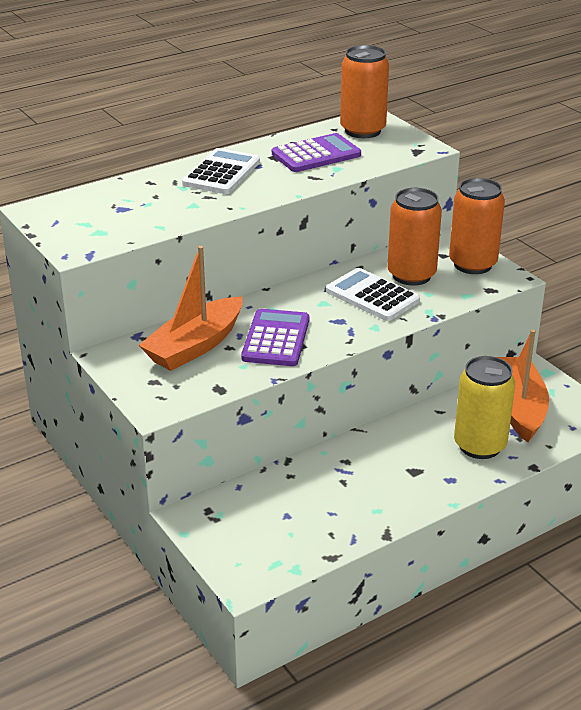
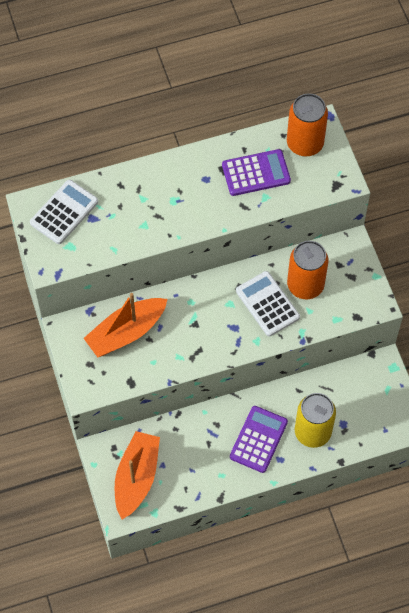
camera: 15 degrees right, 30 degrees up
white calculator [182,148,260,194] -> white calculator moved to [30,180,98,244]
purple calculator [241,309,309,366] -> purple calculator moved to [230,406,288,473]
orange can [449,178,505,274] -> none
orange boat [497,329,549,442] -> orange boat moved to [115,431,160,519]

